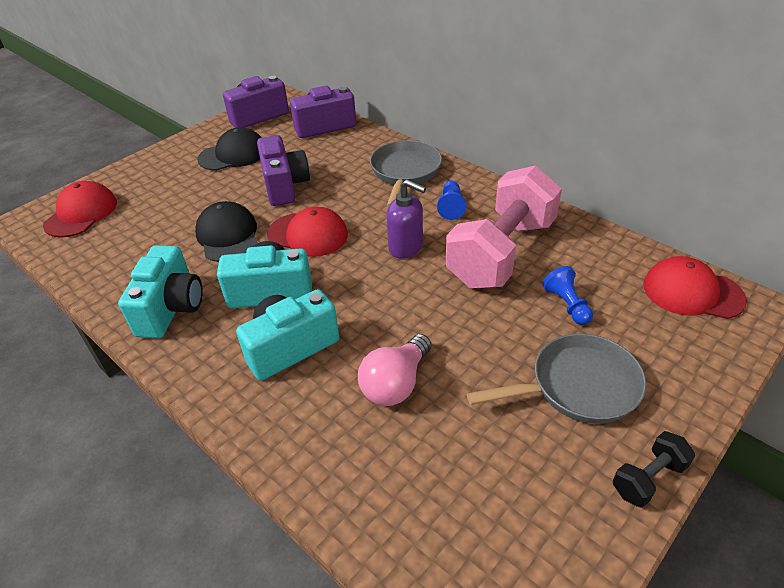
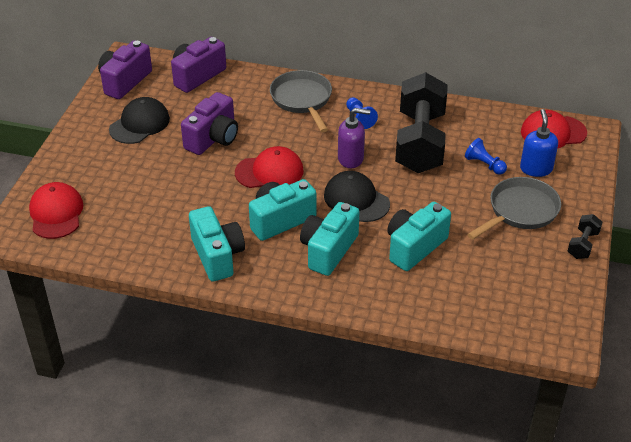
camera: 30 degrees left, 0 degrees up
black cap [195,201,258,262] -> black cap moved to [324,171,390,222]
purple camera [257,135,310,206] -> purple camera turned 75 degrees clockwise [181,92,238,155]
pink light bulb [358,334,431,406] -> turquoise camera [387,202,451,271]
pink dumbbell [446,165,562,289] -> black dumbbell [395,72,448,173]
none -> blue soap dispenser [520,109,558,177]

